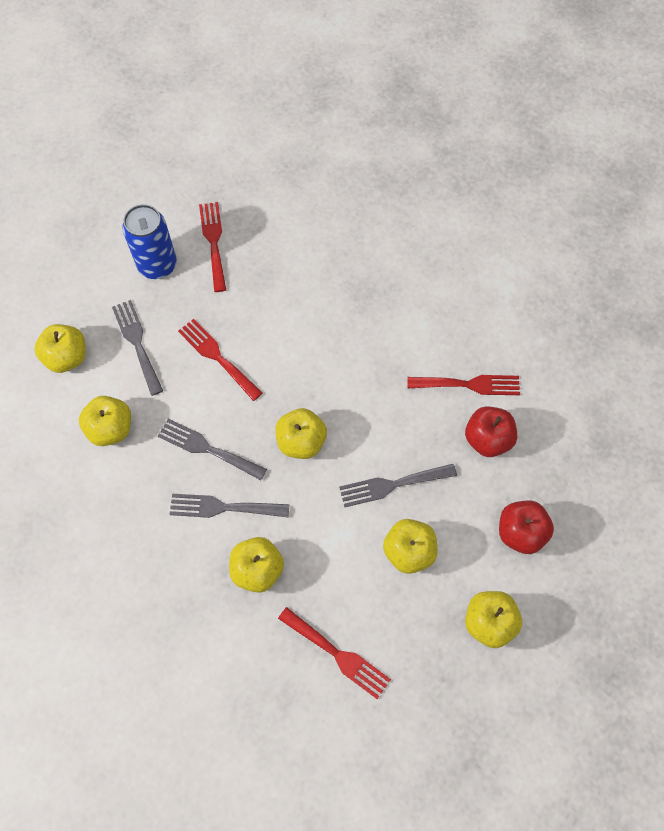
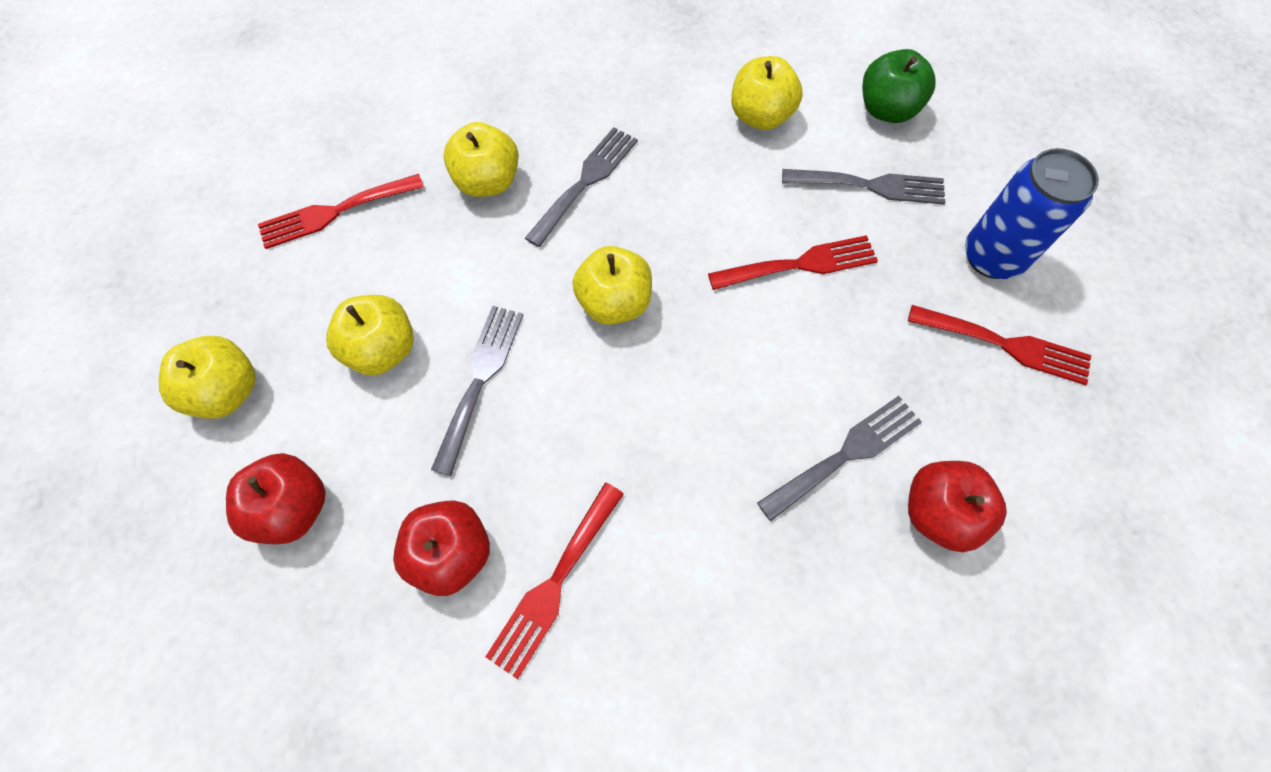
camera: 120 degrees right, 0 degrees up
yellow apple [34,324,86,373] -> green apple [862,49,936,123]
grey fork [158,419,267,480] -> grey fork moved to [757,396,922,521]
none -> red apple [908,461,1007,552]

